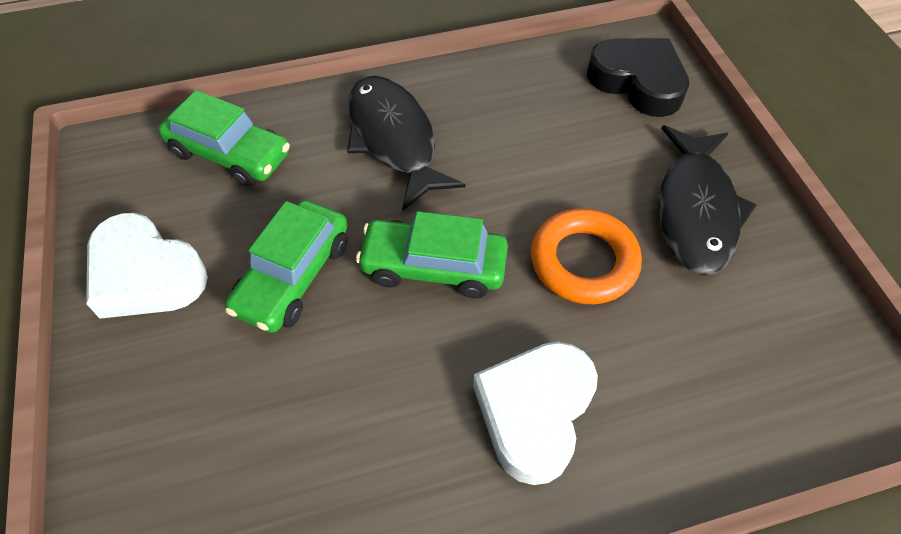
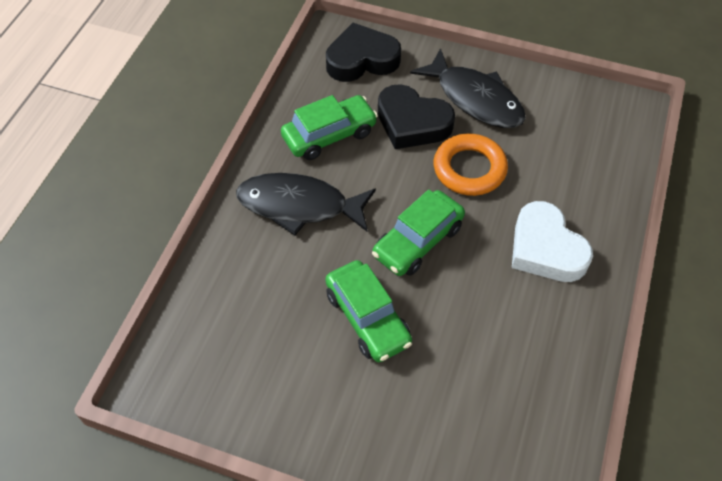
camera: 55 degrees left, 0 degrees up
white heart [86,213,208,319] -> none
green car [158,90,290,186] -> green car moved to [281,95,378,160]
none -> black heart [378,84,455,149]

